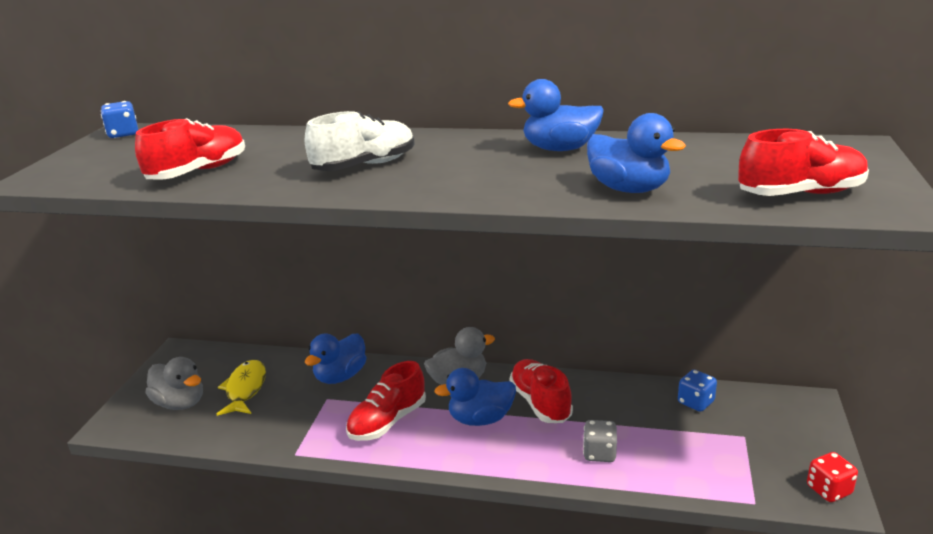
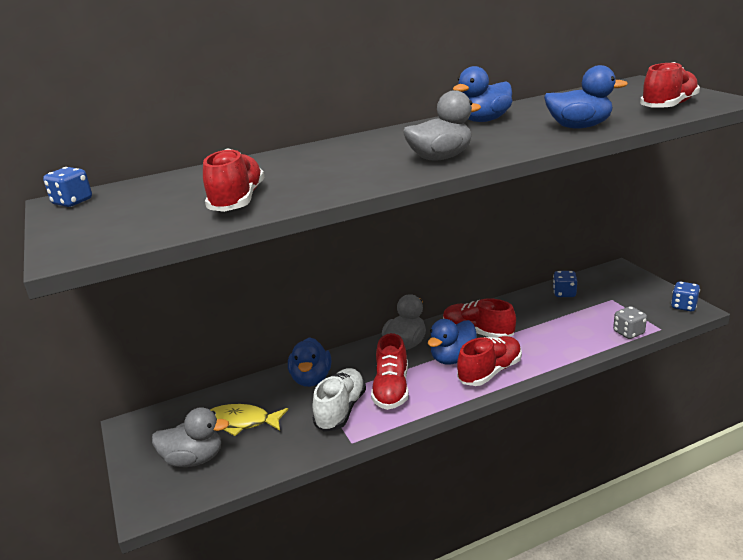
camera: 35 degrees left, 0 degrees up
yellow fish [217,360,266,416] -> yellow fish turned 45 degrees counterclockwise [210,404,288,436]
white shoe [305,111,415,171] -> white shoe moved to [313,368,366,432]
grey dice [583,420,617,462] -> grey dice moved to [613,306,647,339]
red dice [807,452,858,502] -> blue dice [671,281,700,311]
none -> grey duck [403,90,481,161]
none -> red shoe [457,336,522,386]

